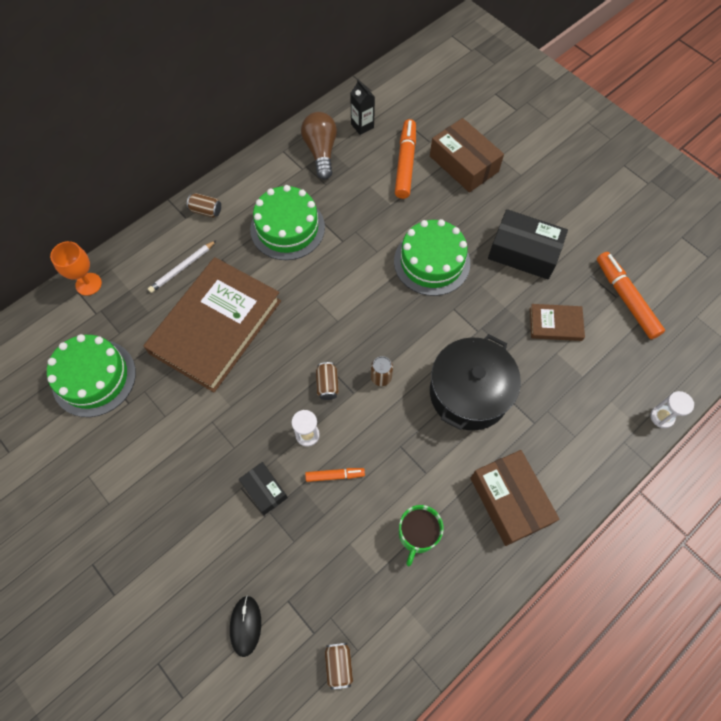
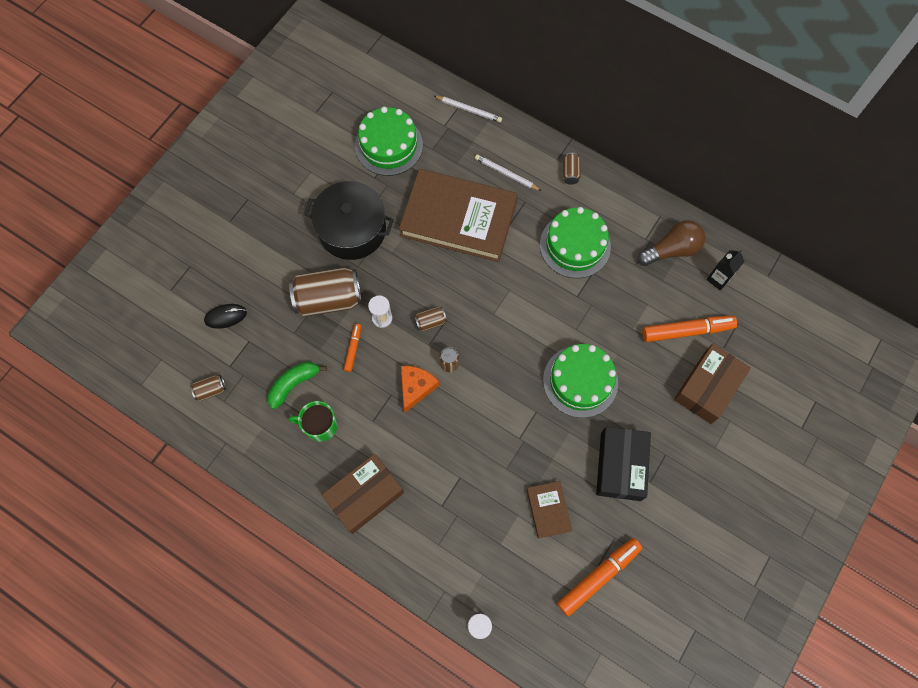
camera: 75 degrees right, 5 degrees up
orange goblet [50,241,102,296] -> white pencil [434,96,502,123]
black box [239,462,288,515] -> brown can [289,267,362,317]
orange marker [305,468,365,482] -> orange marker turned 150 degrees counterclockwise [344,324,361,372]
black pot [430,334,521,430] -> black pot moved to [304,181,394,260]
none -> green banana [268,362,327,409]
none -> orange cheese [401,366,439,413]

